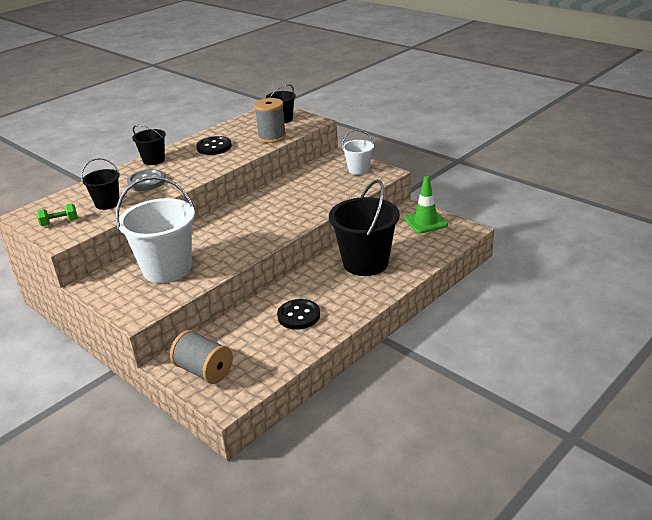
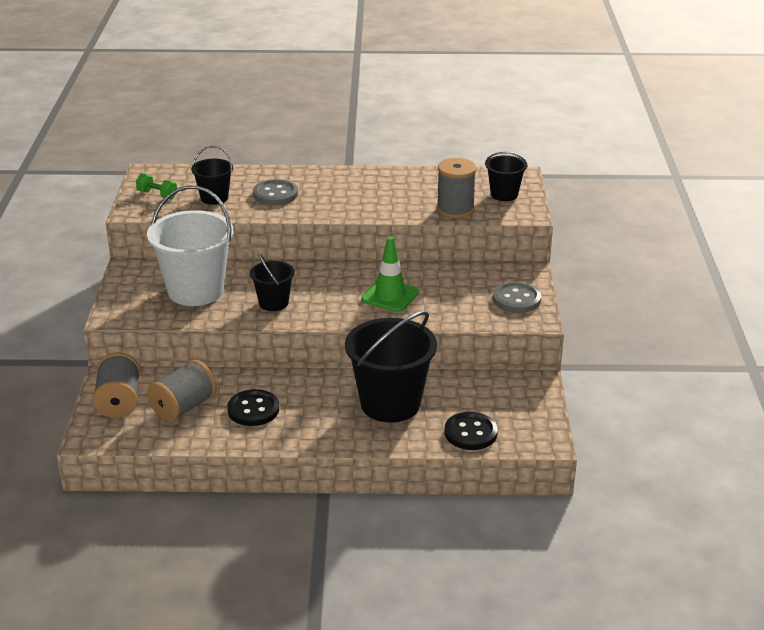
camera: 45 degrees right, 0 degrees up
black bucket [132,125,166,165] -> black bucket moved to [250,253,295,311]
black button [196,136,232,155] -> black button moved to [445,412,498,450]
white bucket [342,129,374,175] -> grey button [493,282,541,313]
green traffic cone [404,176,448,234] -> green traffic cone moved to [361,236,419,312]
none -> grey spool [147,360,217,422]

